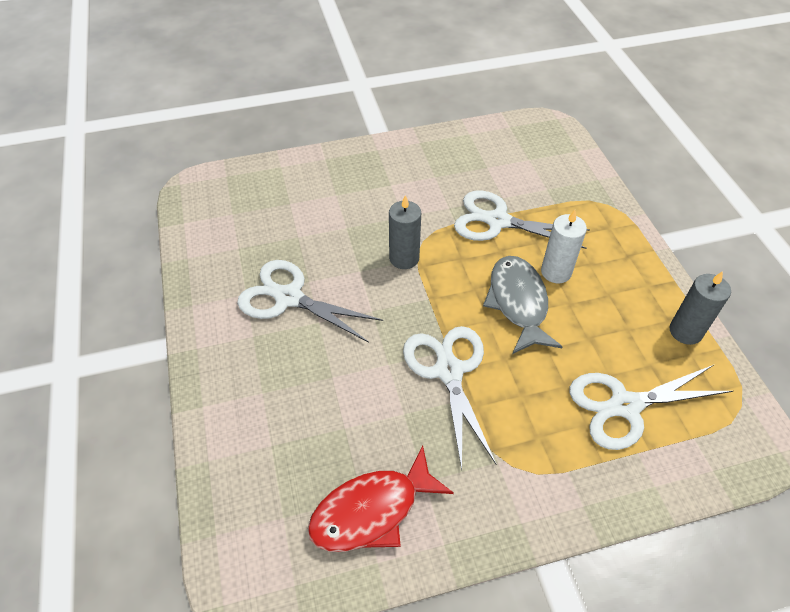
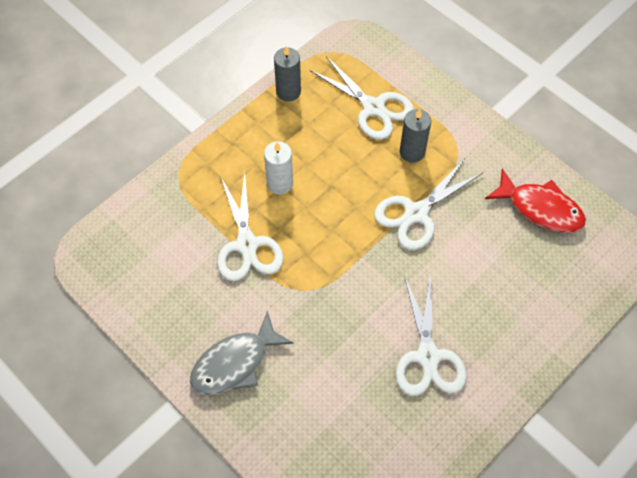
camera: 120 degrees left, 10 degrees up
grey candle [389,195,421,269] -> grey candle moved to [400,109,431,163]
grey fish [483,256,563,354] -> grey fish moved to [190,311,293,395]

